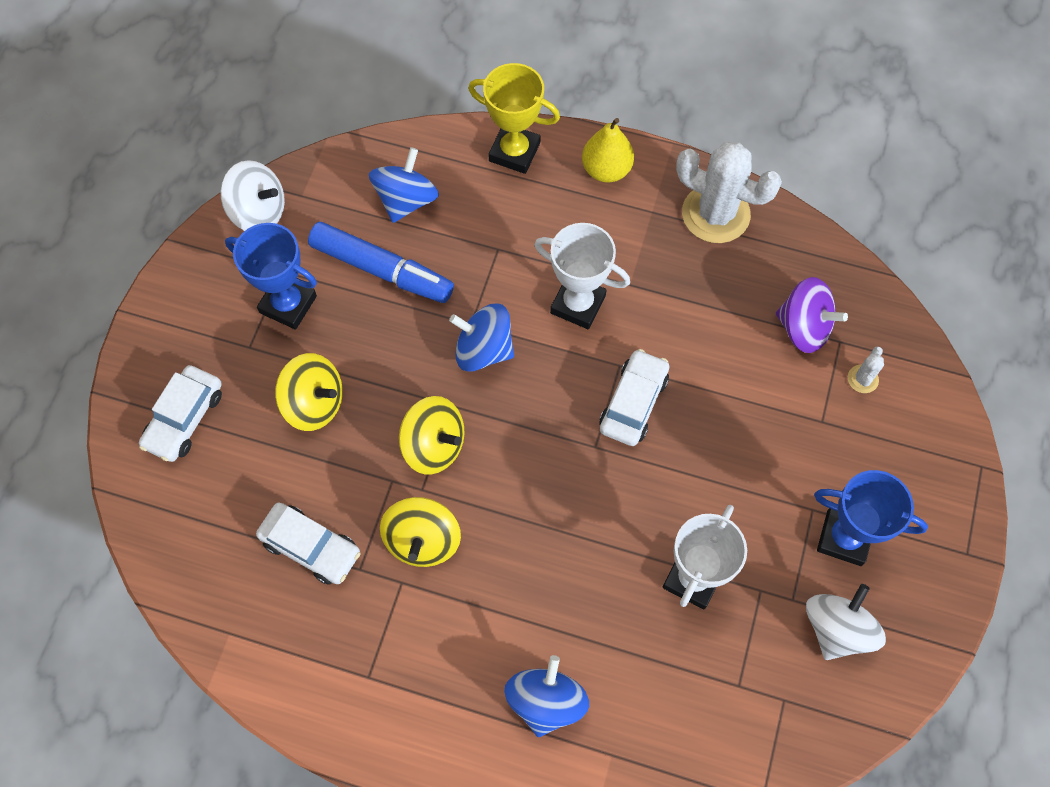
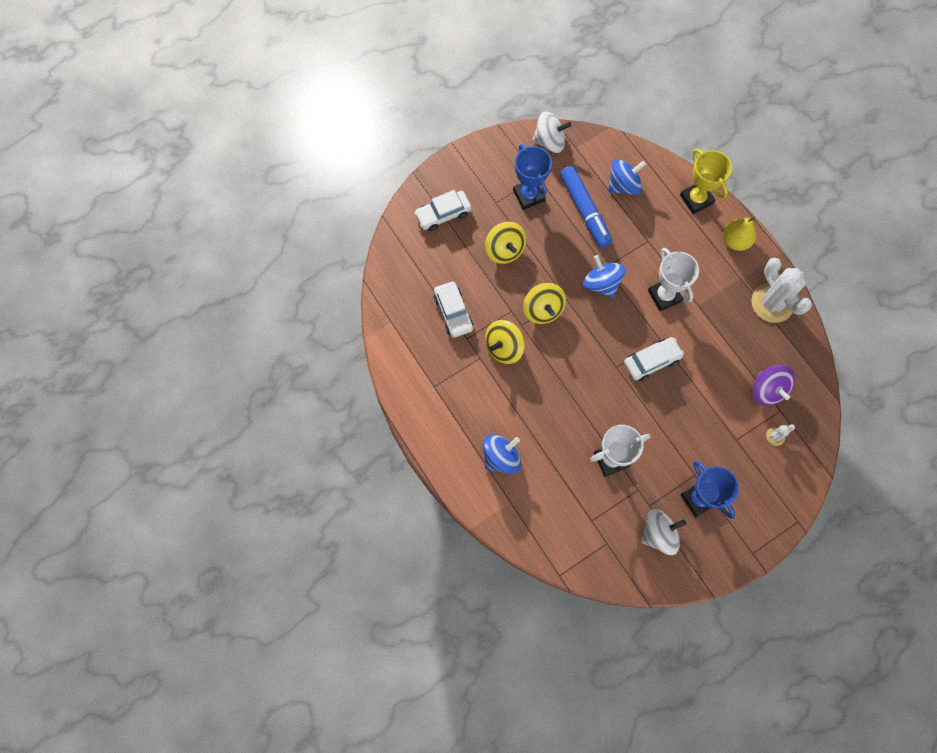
camera: 40 degrees right, 5 degrees up
white spinning top [221,160,285,231] -> white spinning top turned 60 degrees counterclockwise [532,112,571,153]

